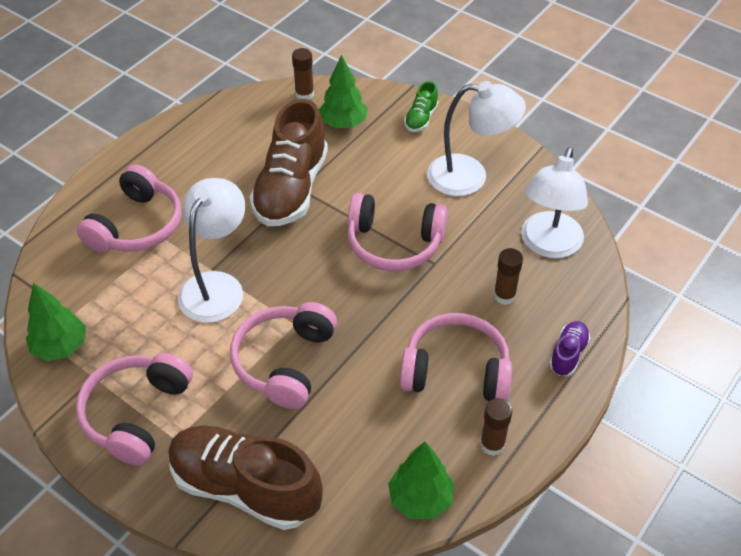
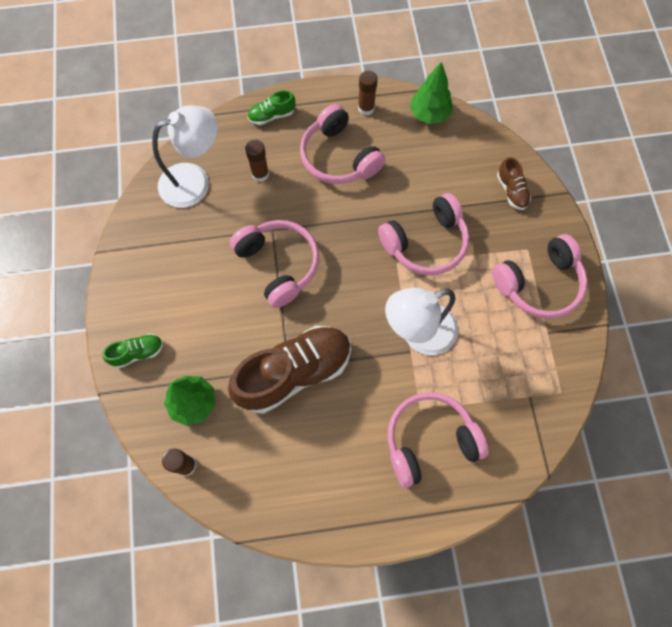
camera: 135 degrees left, 20 degrees up
green tree [26,283,86,361] -> none
brown shoe [168,425,323,530] -> brown shoe [497,157,531,210], size x0.45
white lamp [427,81,526,196] -> none
purple shoe [549,321,591,376] -> green shoe [248,90,296,125]

